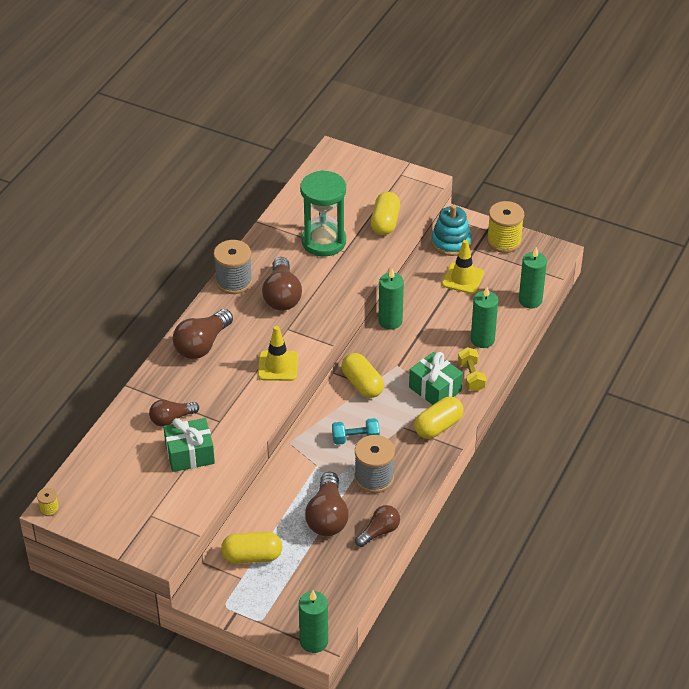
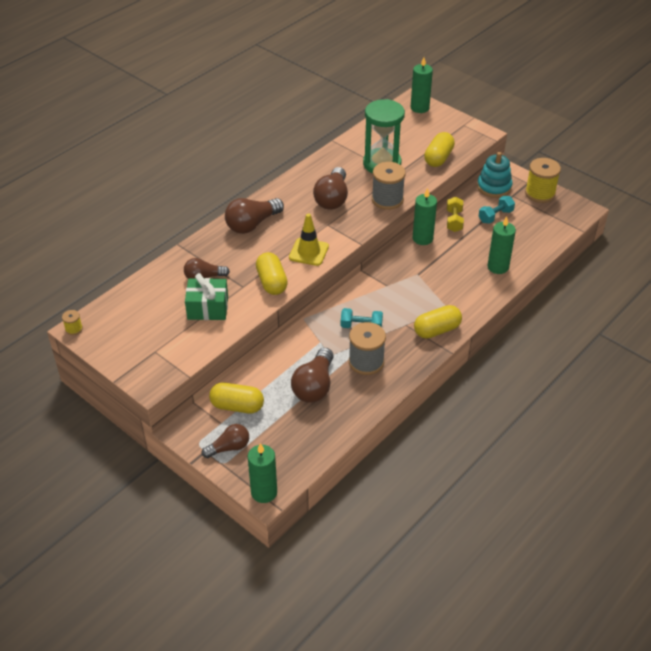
camera: 15 degrees right, 0 degrees up
grey spool [214,240,253,294] -> grey spool moved to [372,162,405,210]
yellow capsule [341,353,384,398] -> yellow capsule moved to [256,252,288,295]
brown light bulb [355,505,400,547] -> brown light bulb moved to [202,424,249,458]
green gift [409,352,463,405] -> none
yellow traffic cone [442,240,484,294] -> turquoise dumbbell [479,196,515,224]
yellow dumbbell [458,347,486,392] -> yellow dumbbell moved to [447,197,464,232]
green candle [519,247,547,308] -> green candle moved to [411,57,433,113]

